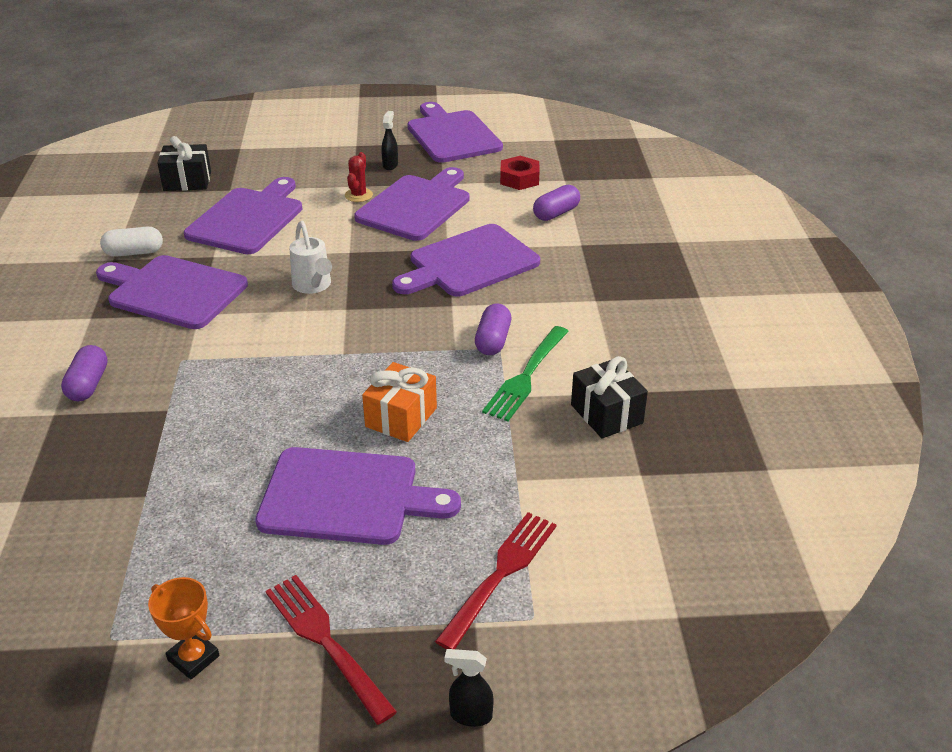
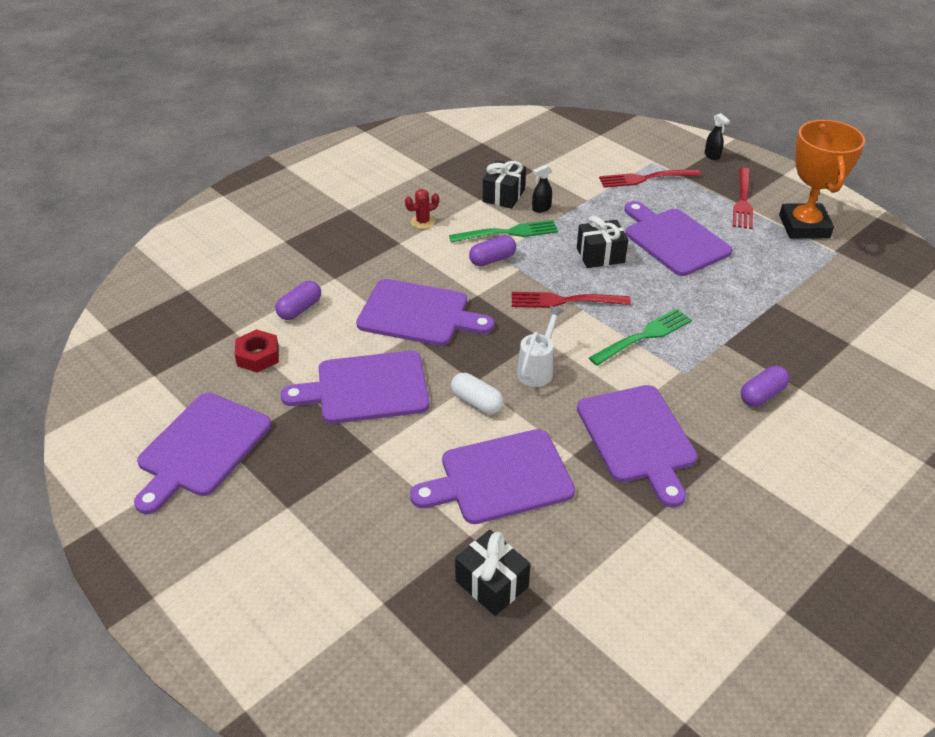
camera: 130 degrees left, 5 degrees up
white capsule [100,227,163,257] -> white capsule moved to [451,373,504,414]
orange trophy [148,577,220,679] -> orange trophy [779,120,865,239], size x2.13
red cactus [345,152,373,202] -> red cactus moved to [405,189,439,229]
orange gift [362,362,437,442] -> black gift [577,216,628,268]
black spray bottle [381,111,398,170] -> black spray bottle moved to [532,165,552,213]
purple capsule [533,185,580,221] -> purple capsule turned 60 degrees counterclockwise [275,281,321,320]
none -> red fork [512,292,631,308]
none -> green fork [589,309,692,366]

